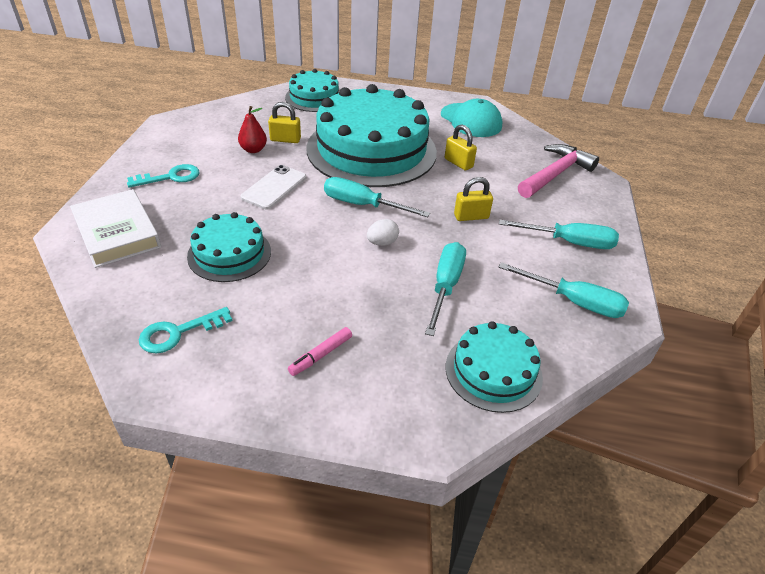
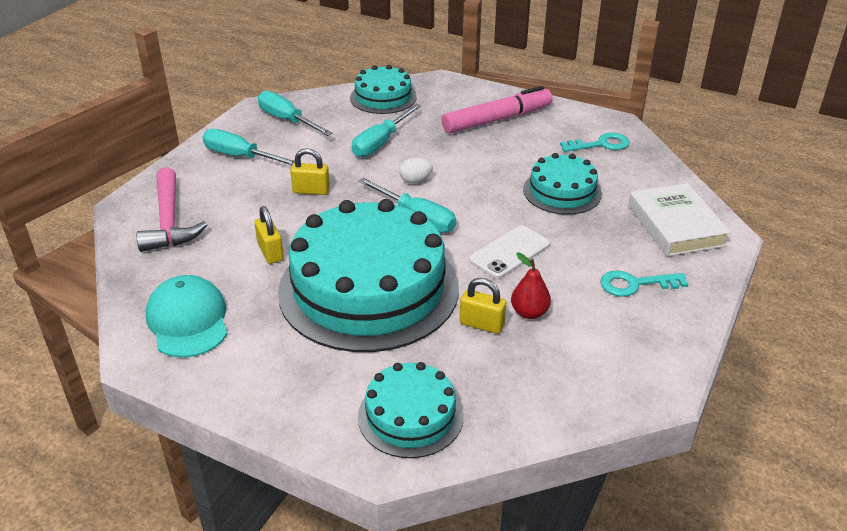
camera: 160 degrees left, 5 degrees down
pink marker [288,327,352,376] -> pink marker [442,86,552,134], size x2.19
pink hammer [518,144,599,198] -> pink hammer turned 75 degrees counterclockwise [136,167,208,252]

